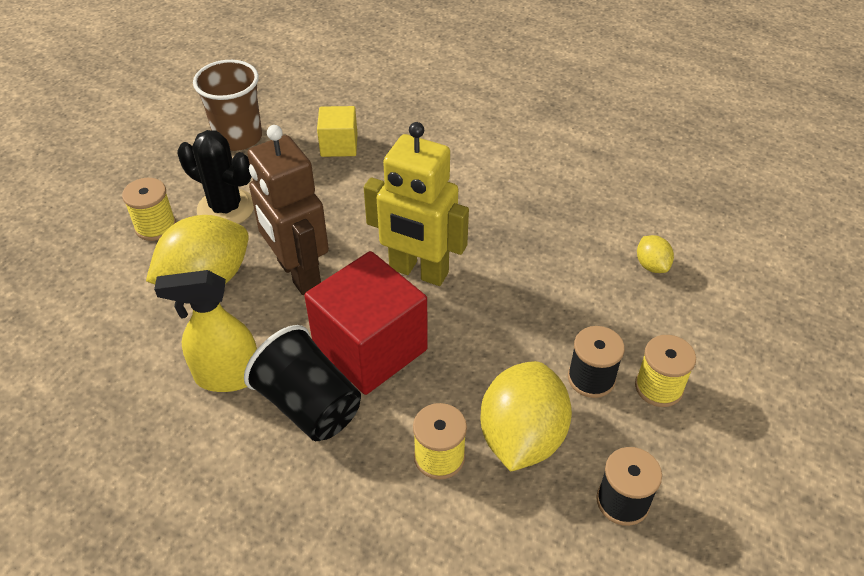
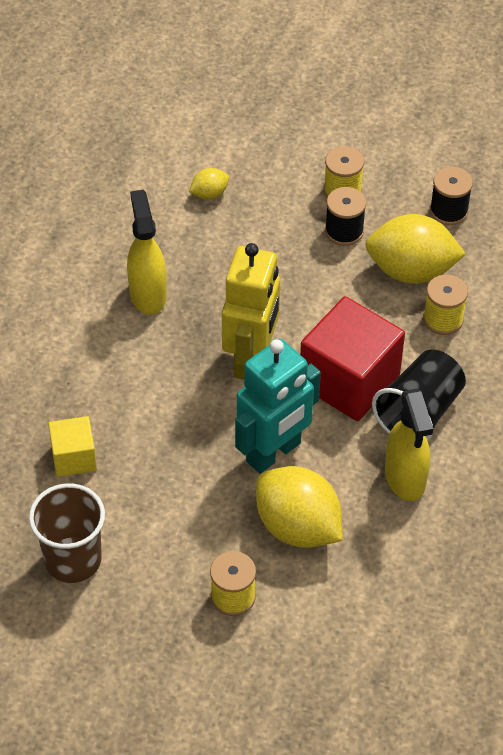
camera: 100 degrees left, 5 degrees up
black cactus [177,130,254,224] -> none
brown robot [247,125,329,295] -> turquoise robot [235,339,321,474]
none -> yellow spray bottle [127,190,167,315]

